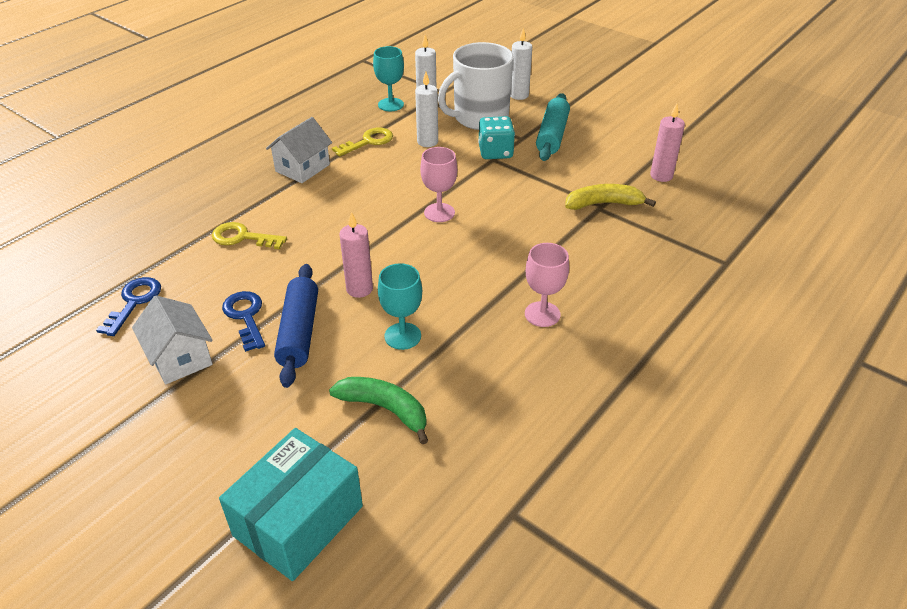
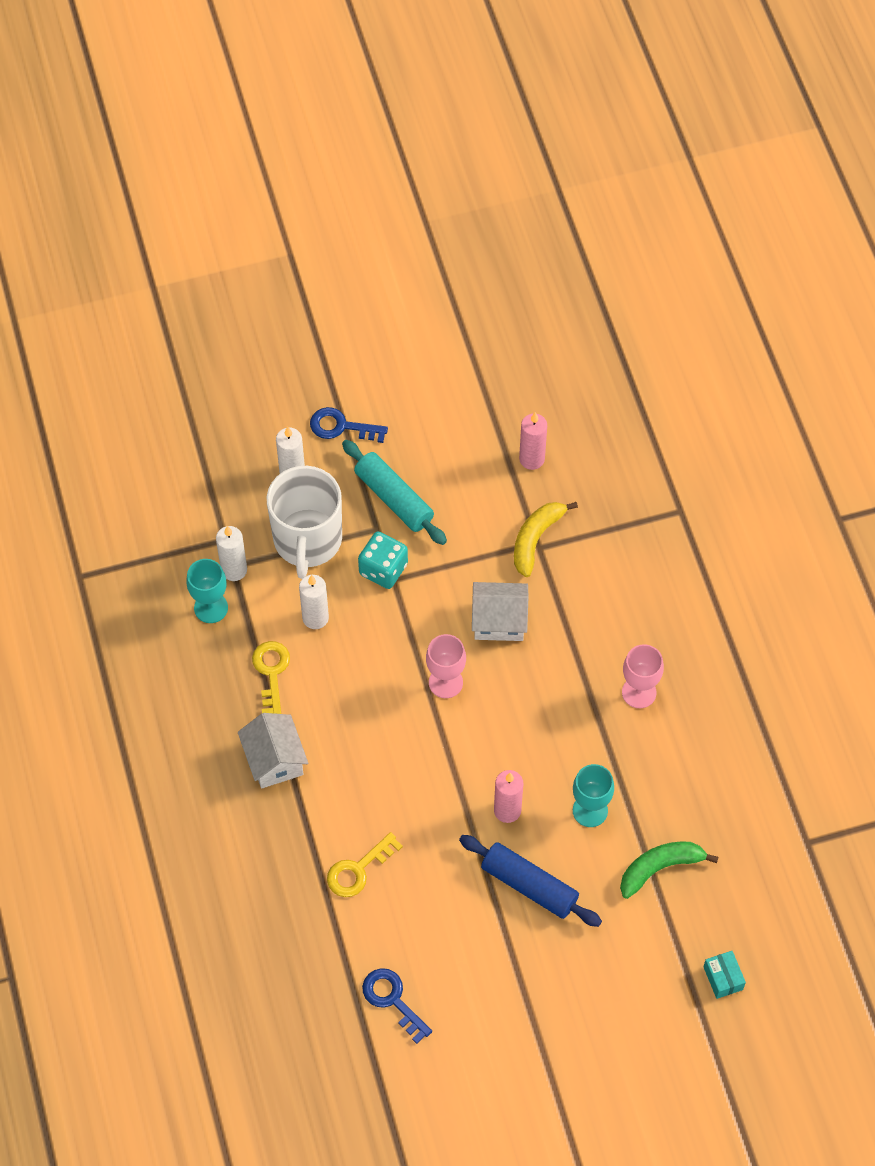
camera: 55 degrees left, 20 degrees up
white house [132,295,213,384] -> white house moved to [472,582,528,641]
turquoise box [219,428,363,581] -> turquoise box [704,951,746,999], size x0.44
blue key [222,291,265,352] -> blue key moved to [310,407,388,443]

